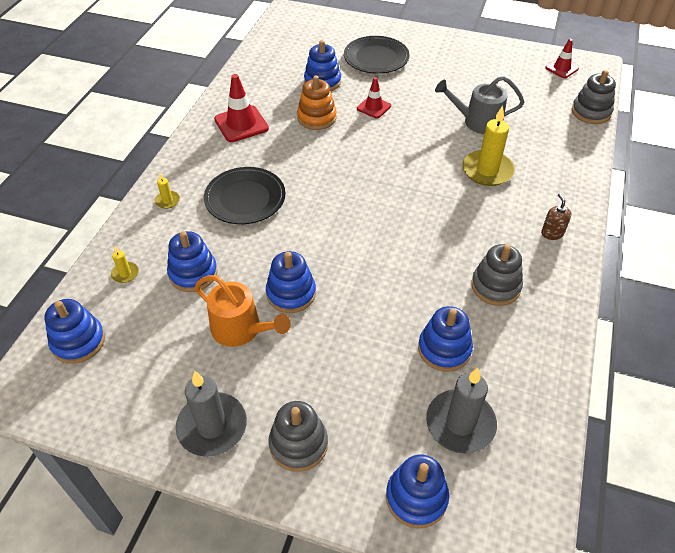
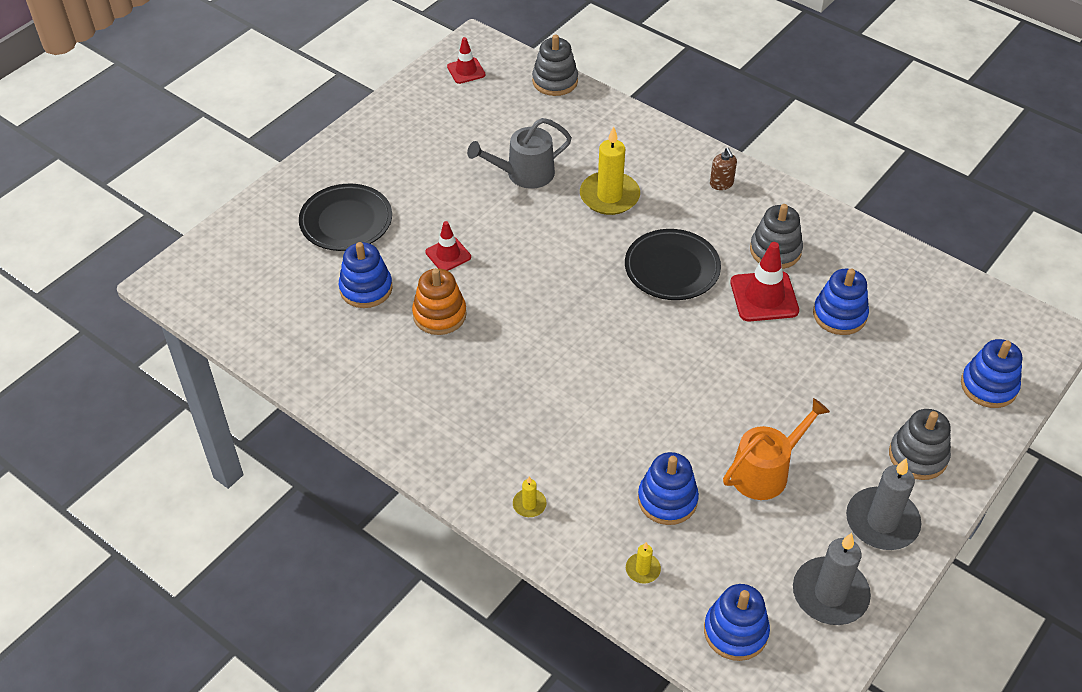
camera: 70 degrees left, 0 degrees up
black plate [204,167,286,224] -> black plate moved to [625,229,721,300]
red traffic cone [214,74,269,142] -> red traffic cone moved to [731,242,799,321]
blue stacking toy [266,251,316,313] -> none
grey candle [426,368,497,453] -> grey candle moved to [793,533,871,625]
grey watering can [435,76,524,134] -> grey watering can turned 45 degrees clockwise [467,118,572,189]
brown soap dispenser [541,193,571,240] -> brown soap dispenser turned 120 degrees counterclockwise [710,148,737,190]

